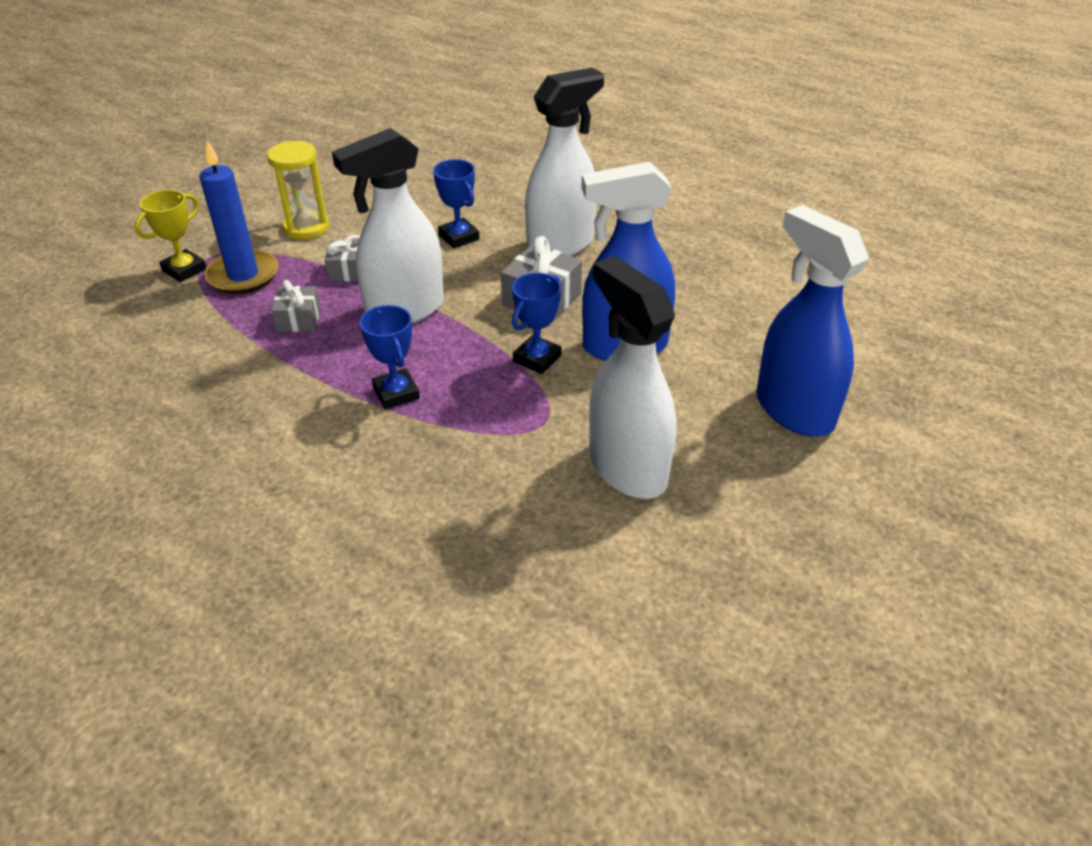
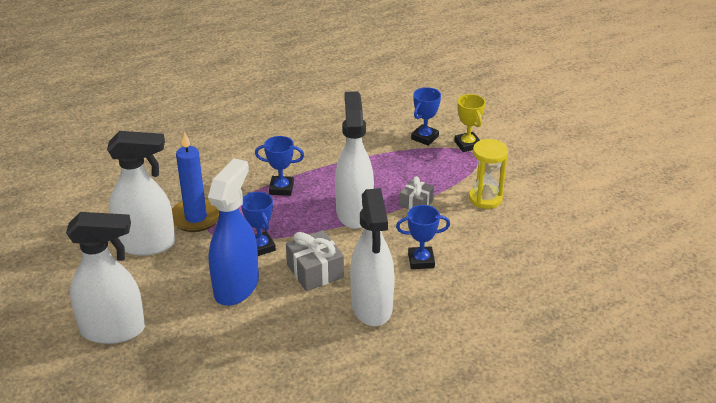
camera: 120 degrees right, 5 degrees down
blue candle [199,140,279,294] -> blue candle moved to [172,132,219,232]
grey gift [271,280,321,332] -> none
blue spray bottle [756,205,869,437] -> white spray bottle [66,212,145,344]
none -> blue trophy [411,87,441,146]

